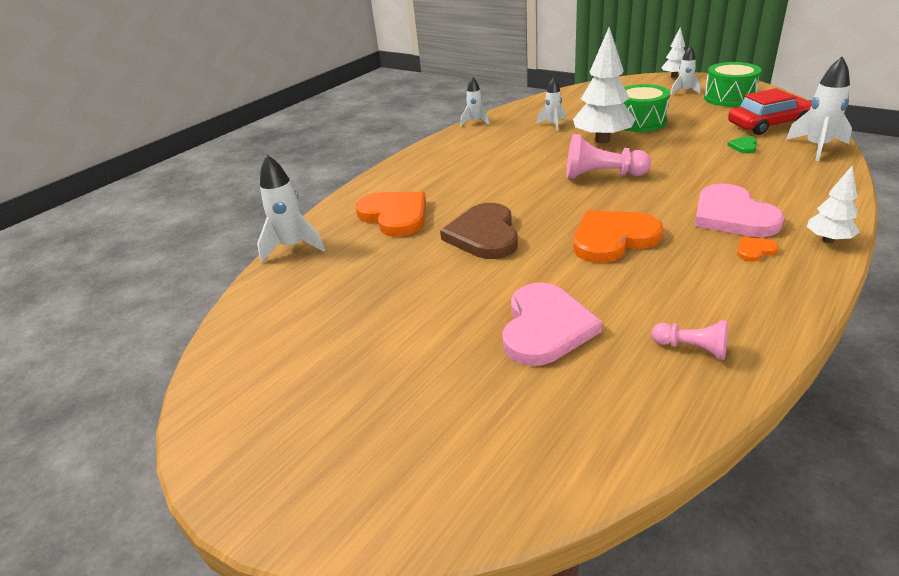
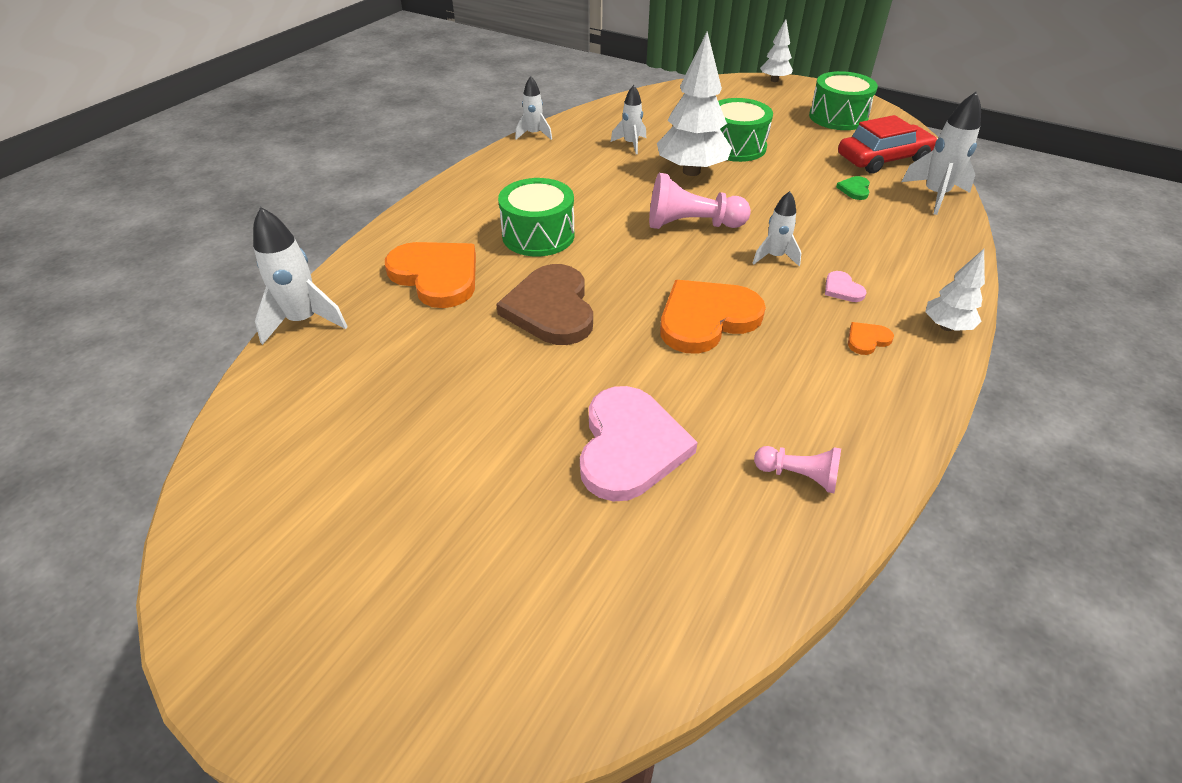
camera: 10 degrees left, 10 degrees up
white rocket [670,46,701,95] -> white rocket moved to [753,191,802,266]
pink heart [695,184,784,237] -> pink heart [825,271,866,302], size x0.42
none -> green drum [498,178,575,256]

